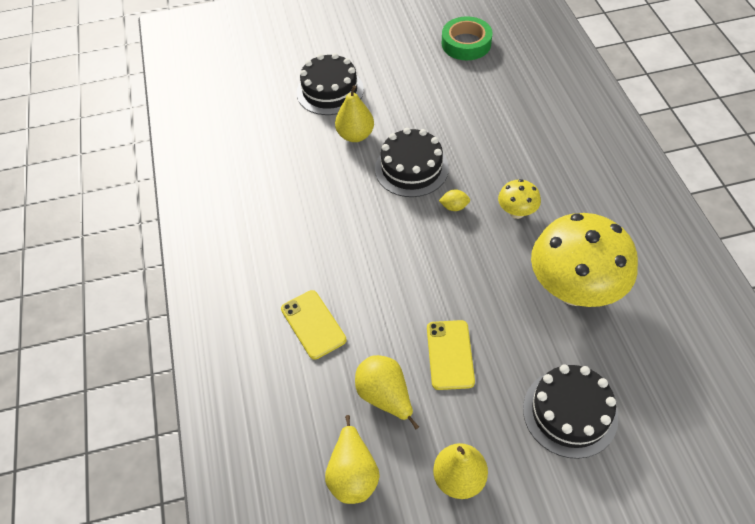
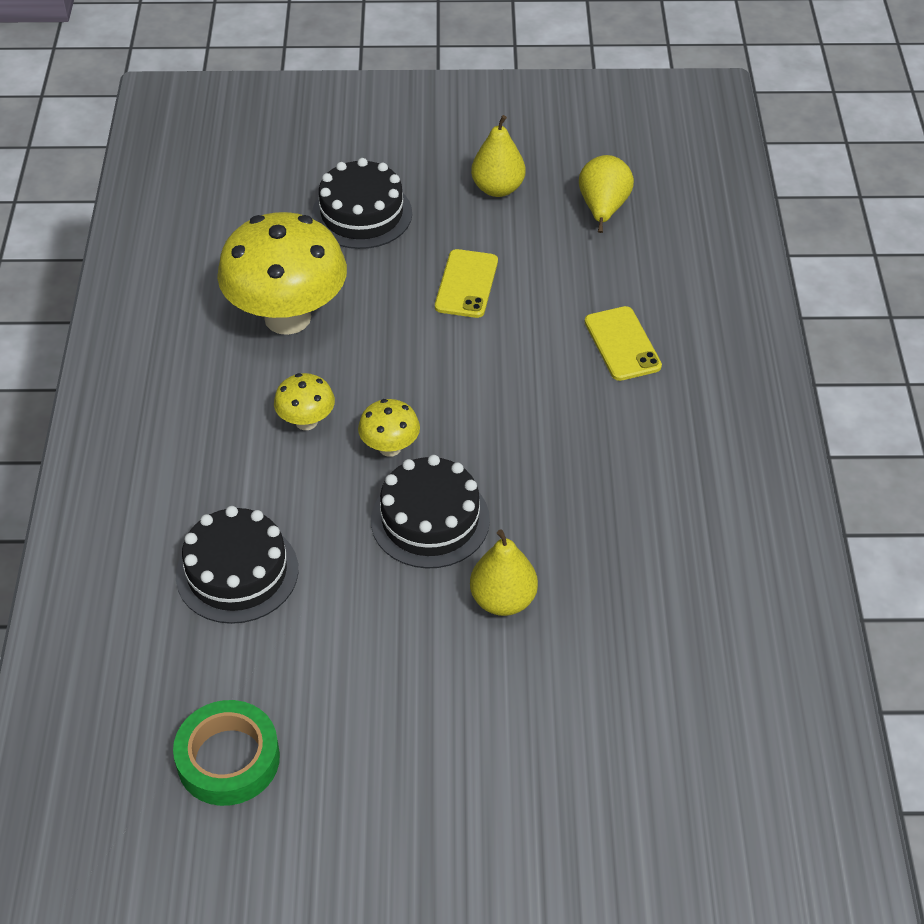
camera: 170 degrees left, 5 degrees down
black cake [296,53,364,115] -> black cake moved to [176,506,298,624]
yellow pear [355,355,419,430] -> none
yellow lemon [439,189,470,211] -> yellow mushroom [358,399,420,457]

